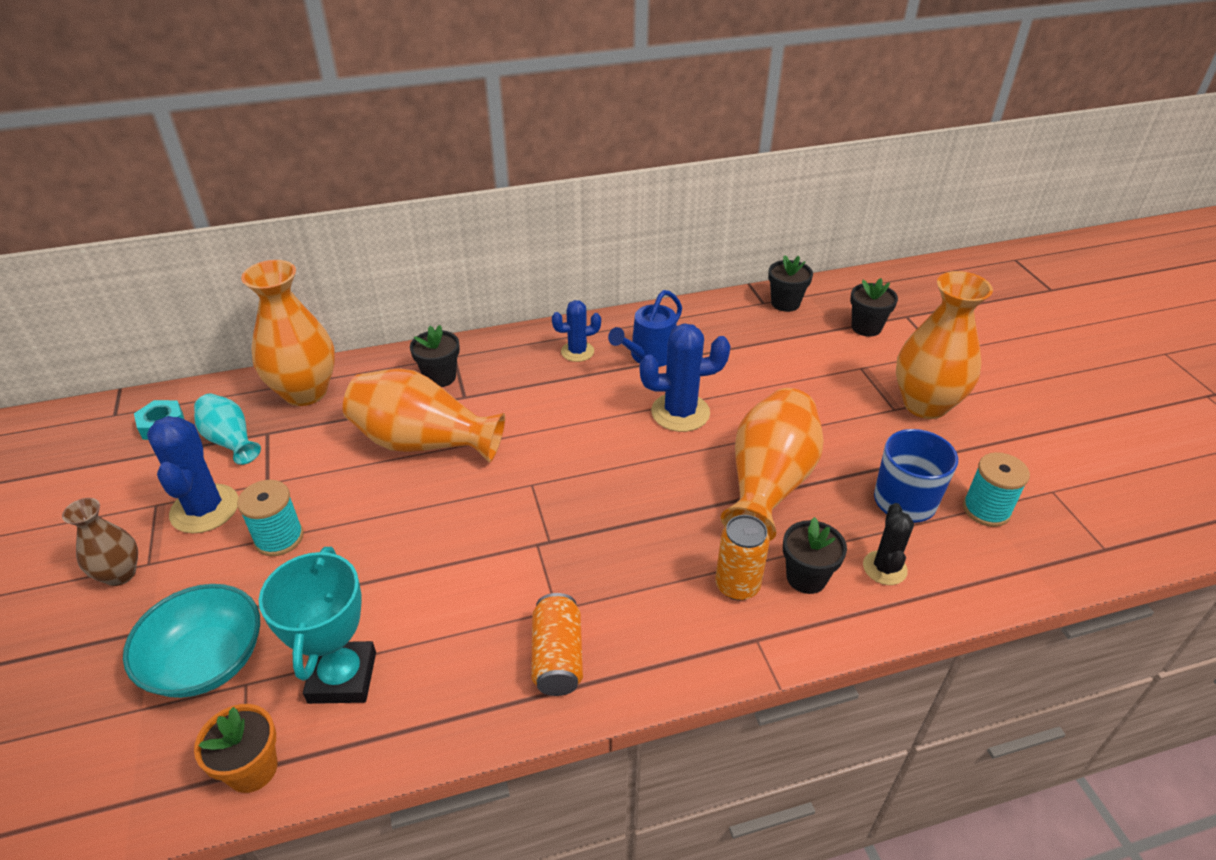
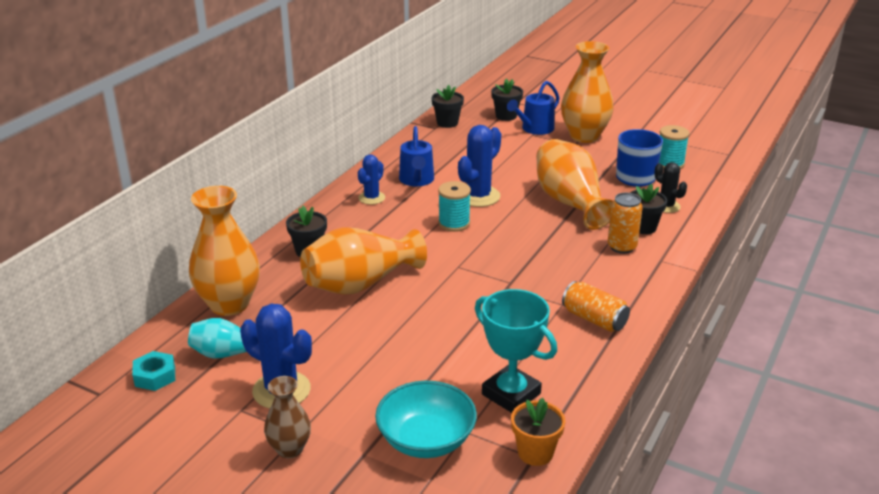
camera: 45 degrees left, 10 degrees down
turquoise spool [237,480,304,556] -> turquoise spool moved to [438,181,471,232]
none -> blue watering can [507,81,559,135]

